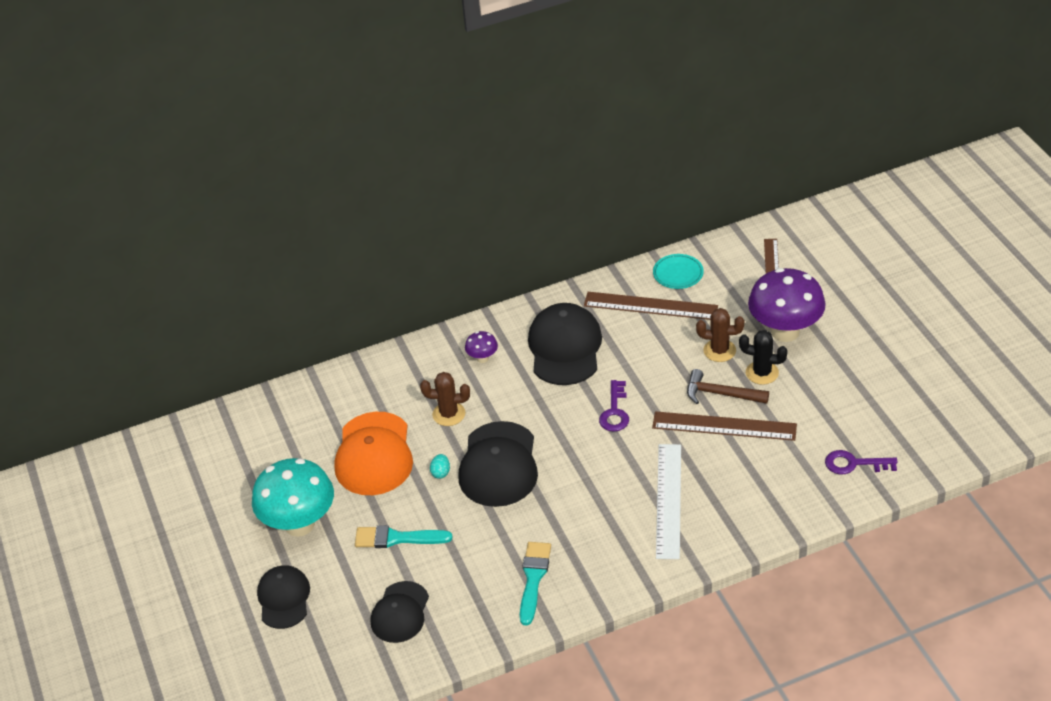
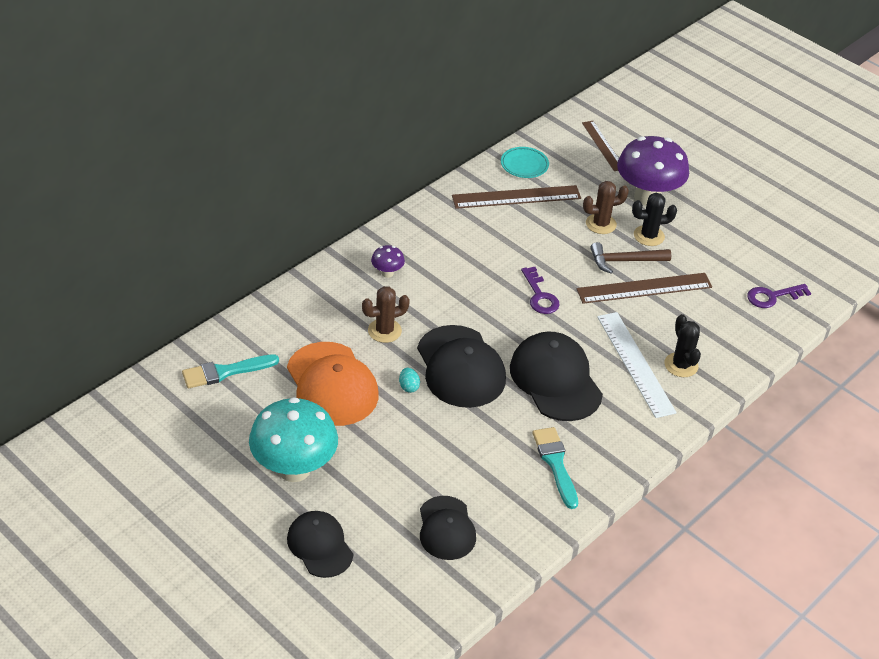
camera: 30 degrees left, 0 degrees up
turquoise brush [355,525,452,548] -> turquoise brush moved to [182,354,279,388]
black cap [528,303,602,385] -> black cap moved to [510,332,603,421]
none -> black cactus [665,314,701,377]

